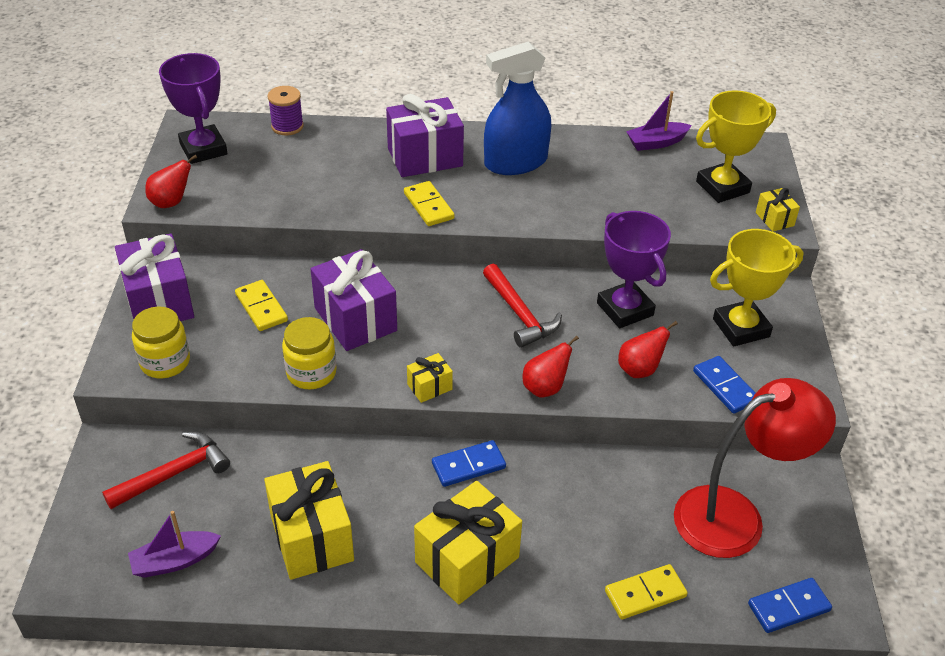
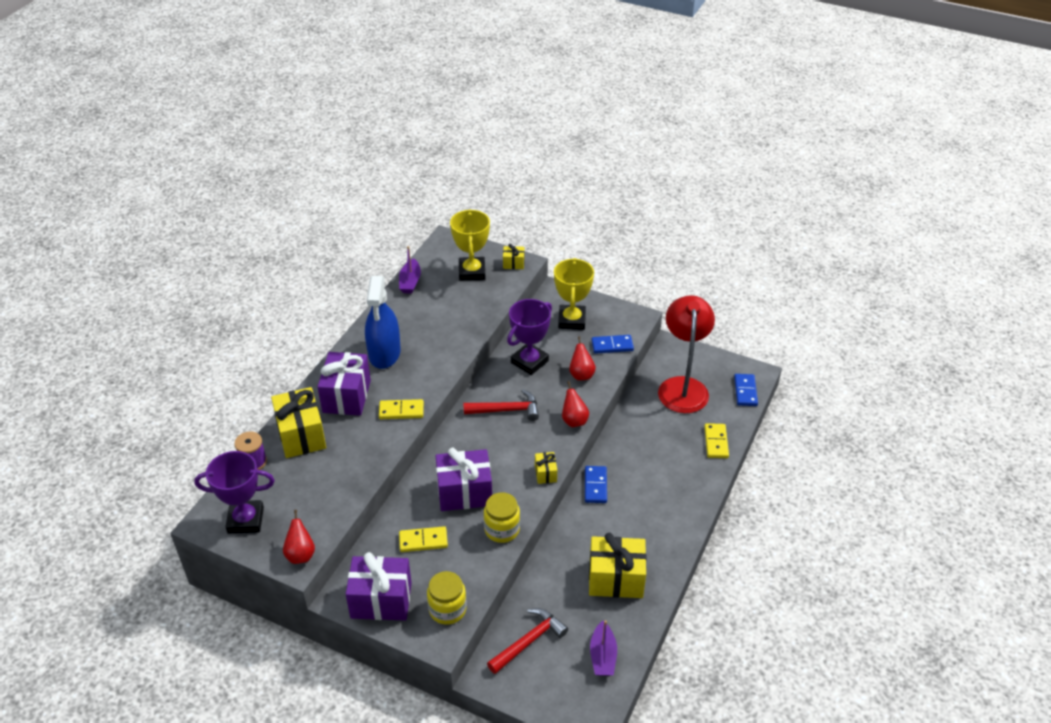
camera: 65 degrees left, 0 degrees up
red hammer [102,432,230,509] -> red hammer turned 60 degrees clockwise [487,608,568,674]
yellow gift [414,481,522,605] -> yellow gift moved to [271,387,326,458]
purple trophy [597,211,671,328] -> purple trophy turned 45 degrees counterclockwise [507,299,552,375]

